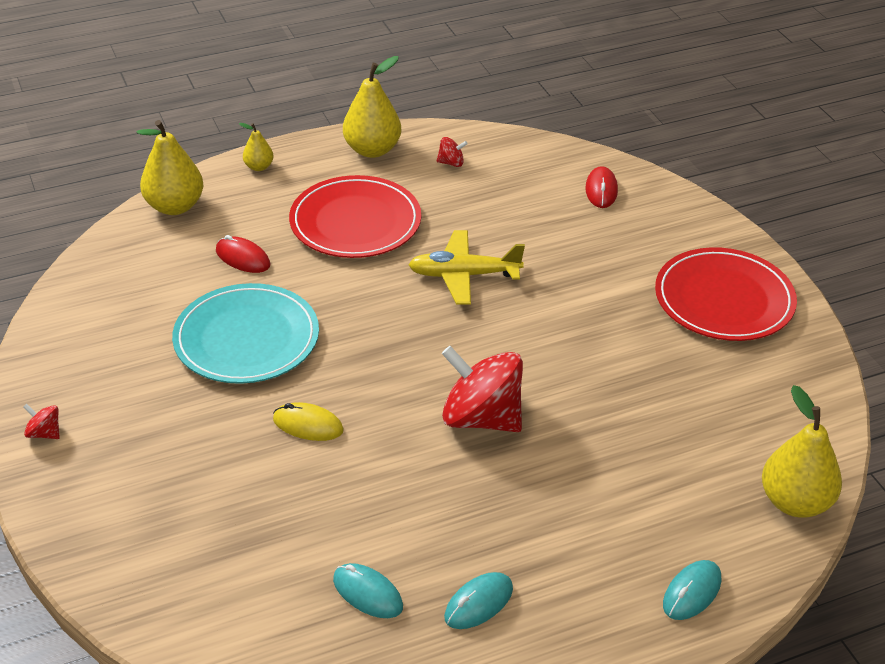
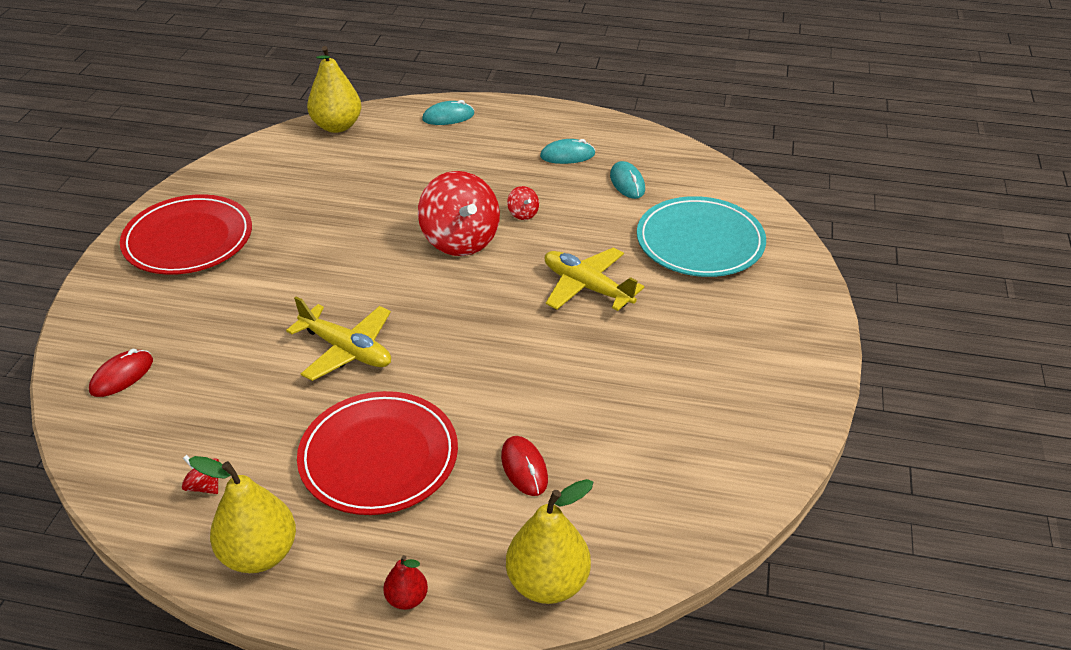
camera: 145 degrees left, 0 degrees up
red spinning top [23,404,60,439] -> red spinning top moved to [507,186,539,220]
turquoise plate [172,283,319,384] -> turquoise plate moved to [637,196,766,277]
yellow pear [239,123,274,171] -> red pear [383,555,428,610]
yellow mouse [273,402,344,441] -> yellow plane [544,247,645,311]

